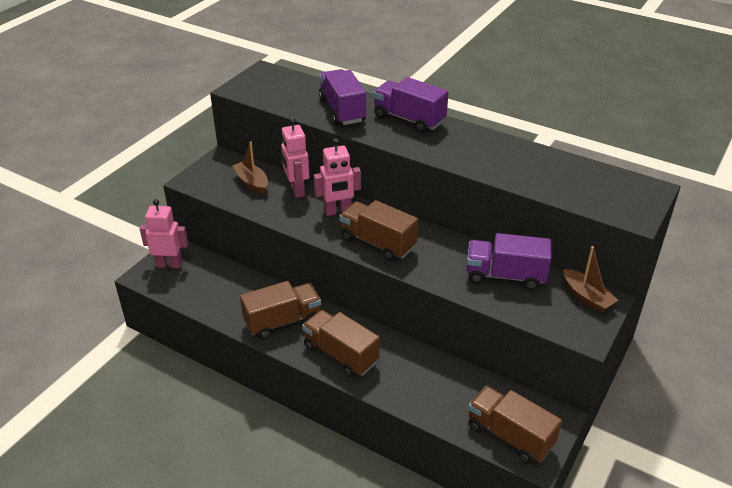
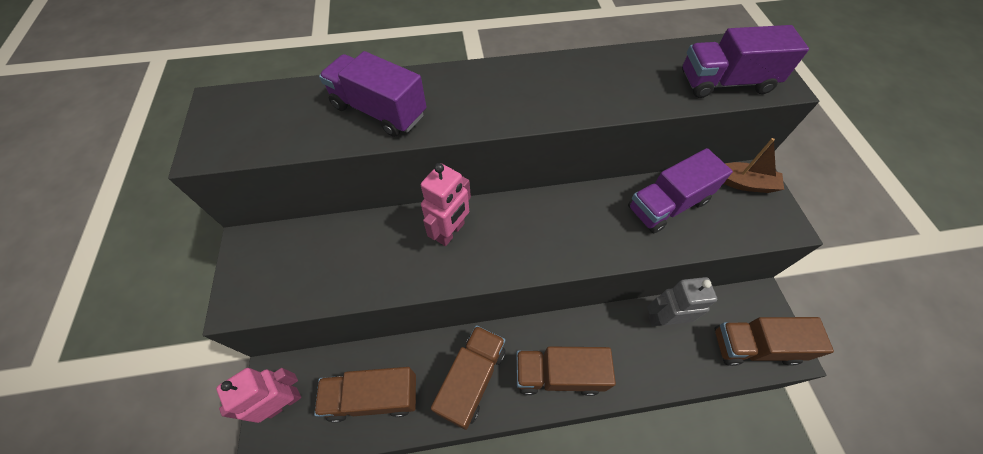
camera: 40 degrees left, 20 degrees up
brown boat [232,142,268,195] -> none
pink robot [281,118,309,198] -> none
brown truck [339,200,418,261] -> brown truck moved to [314,367,416,423]
purple truck [373,77,448,133] -> purple truck moved to [682,25,809,98]
none -> grey robot [647,277,717,326]

